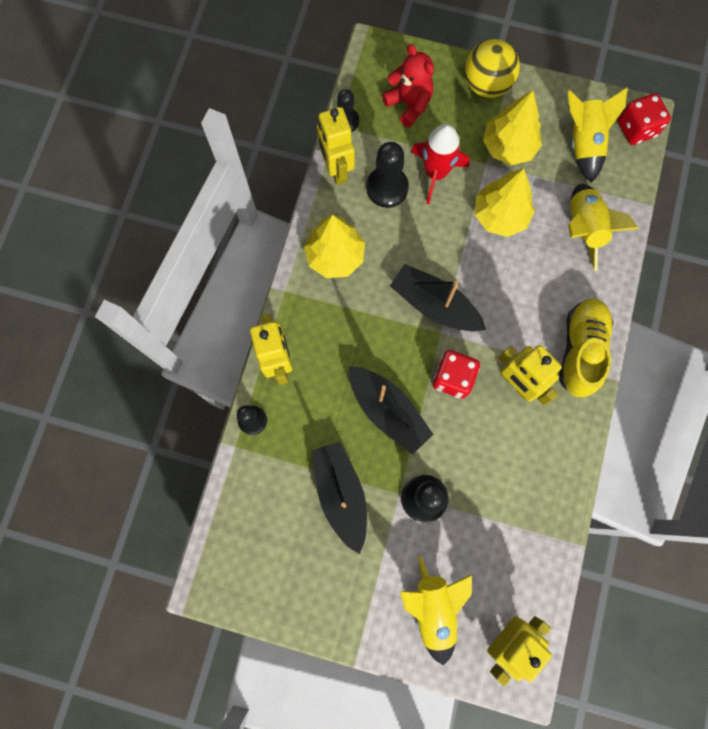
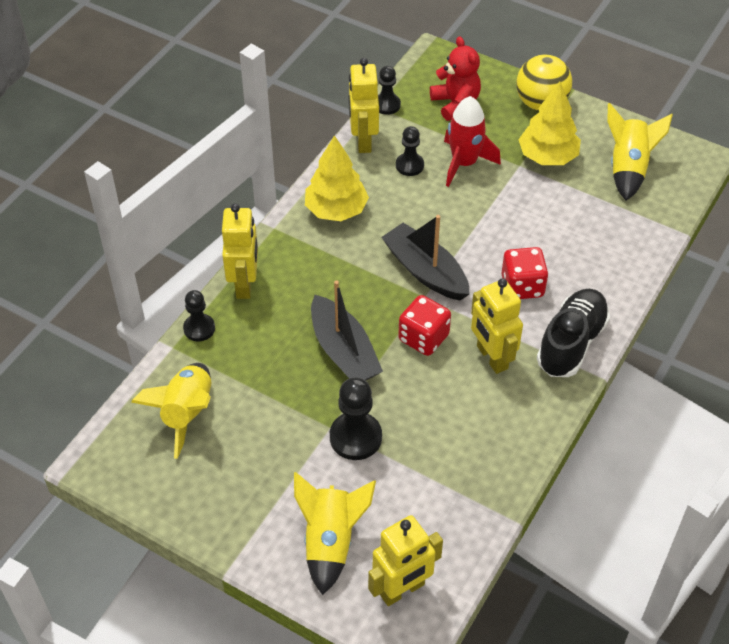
camera: 15 degrees right, 25 degrees down
black boat [312,442,367,554] -> none
black pawn [366,142,409,208] -> black pawn [396,126,424,176], size x0.64
yellow tree [475,168,535,237] -> none
yellow shoe [559,299,613,397] -> black shoe [537,289,610,377]
yellow rocket [568,184,639,271] -> yellow rocket moved to [131,363,211,459]
red dice [618,93,671,145] -> red dice moved to [501,247,548,299]

